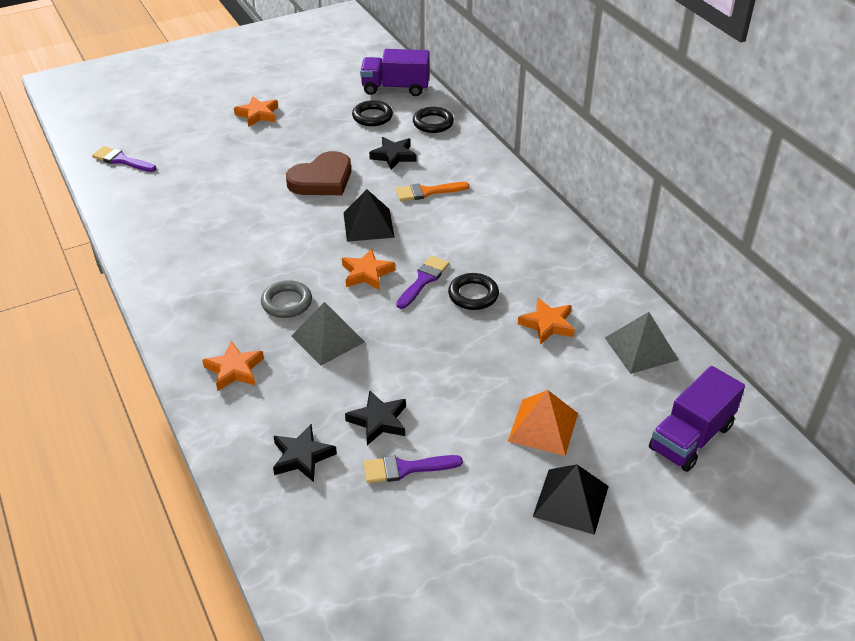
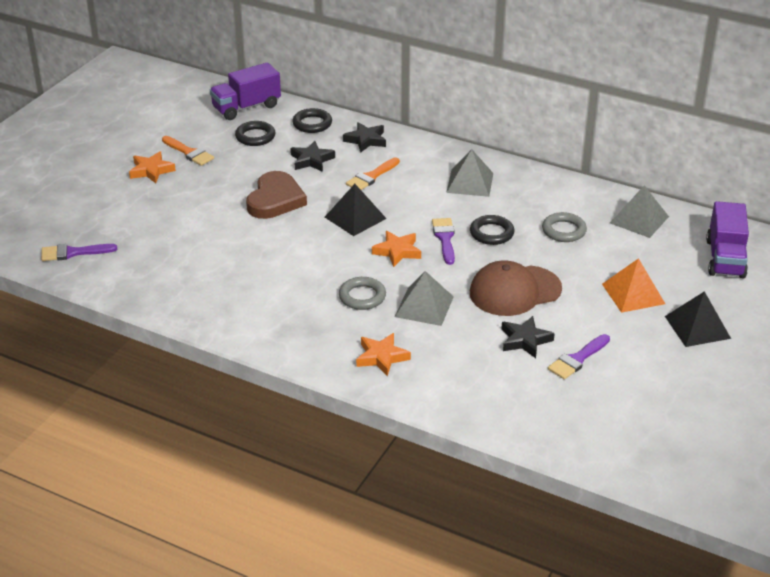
camera: 35 degrees left, 5 degrees down
black star [273,424,337,482] -> black star moved to [343,122,386,153]
orange star [518,298,575,345] -> grey ring [542,212,587,242]
none -> orange brush [162,136,214,166]
none -> grey pyramid [446,149,493,197]
none -> brown cap [470,260,562,316]

